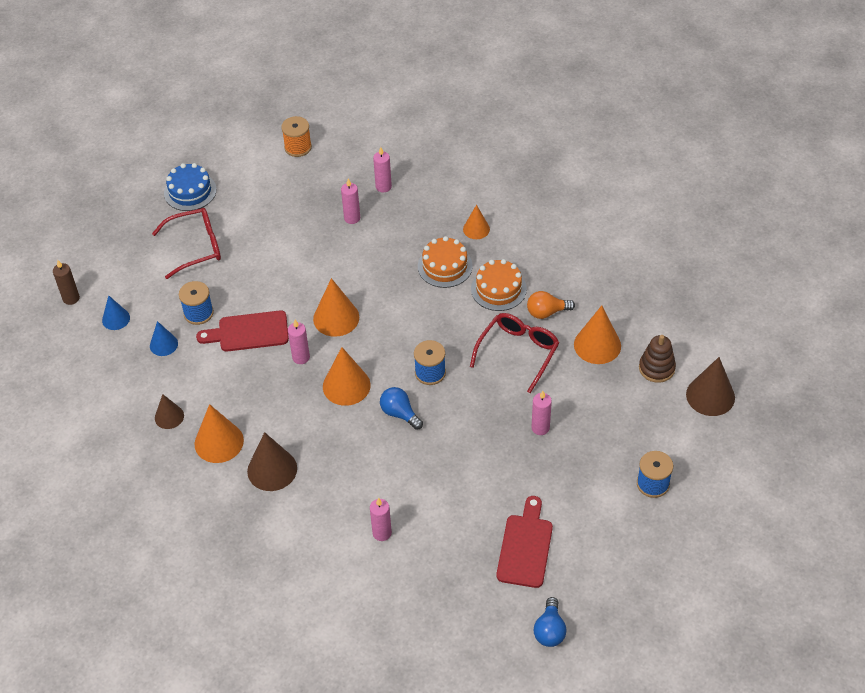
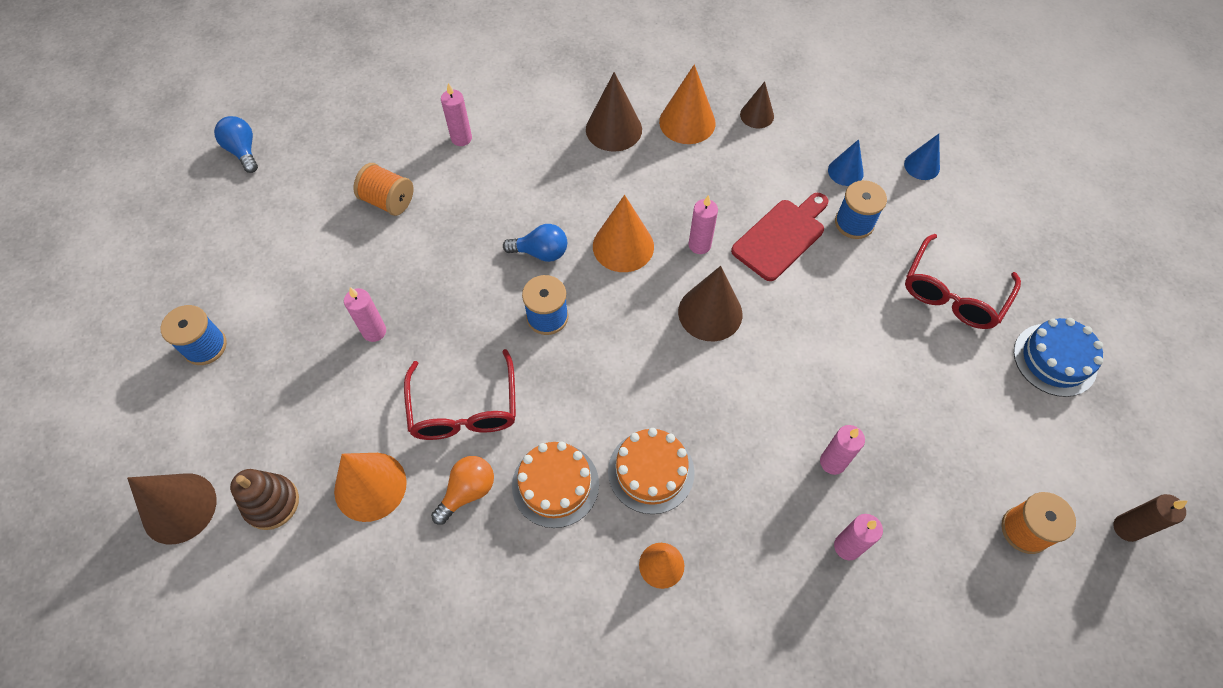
camera: 140 degrees right, 10 degrees up
brown candle [53,260,80,305] -> brown candle moved to [1113,494,1188,542]
orange cone [313,278,359,337] -> brown cone [678,266,742,342]
red cutting board [497,496,553,588] -> none
none -> orange spool [353,163,414,216]

